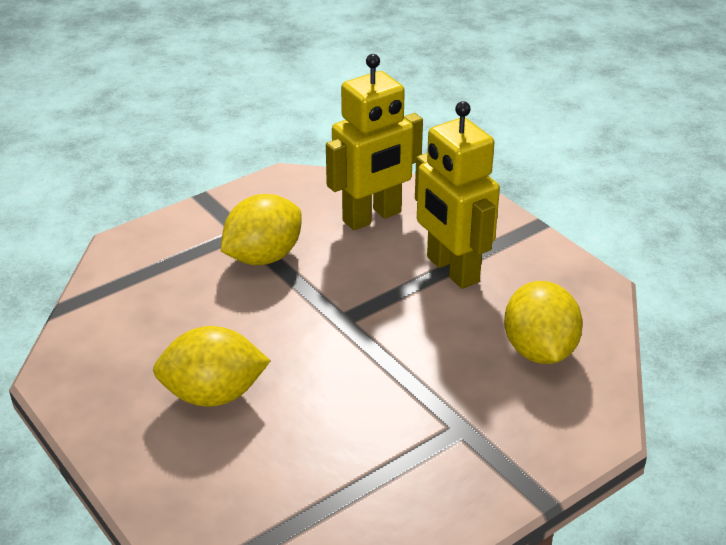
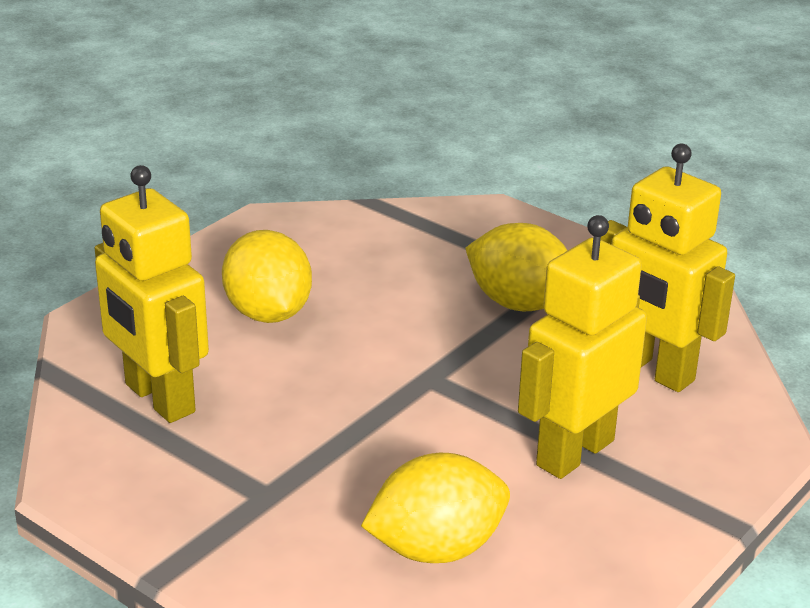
camera: 75 degrees right, 5 degrees down
none -> yellow robot [94,165,209,423]

